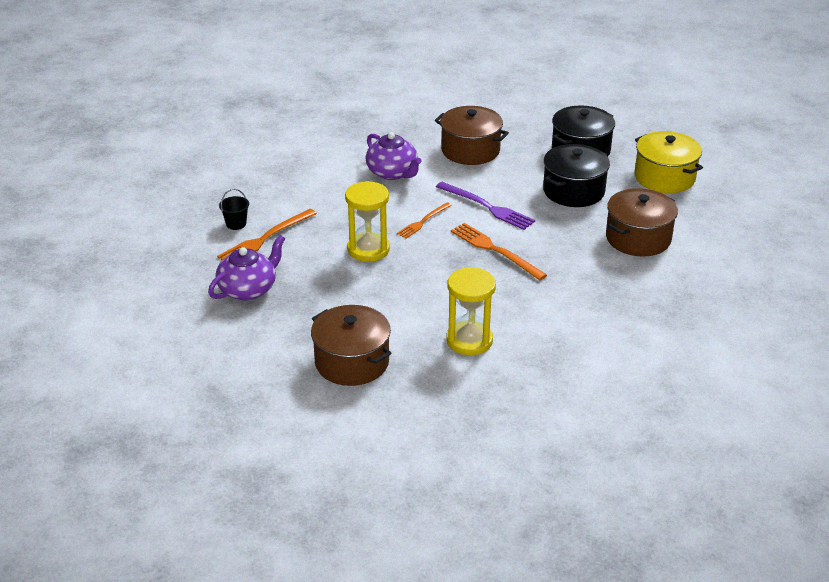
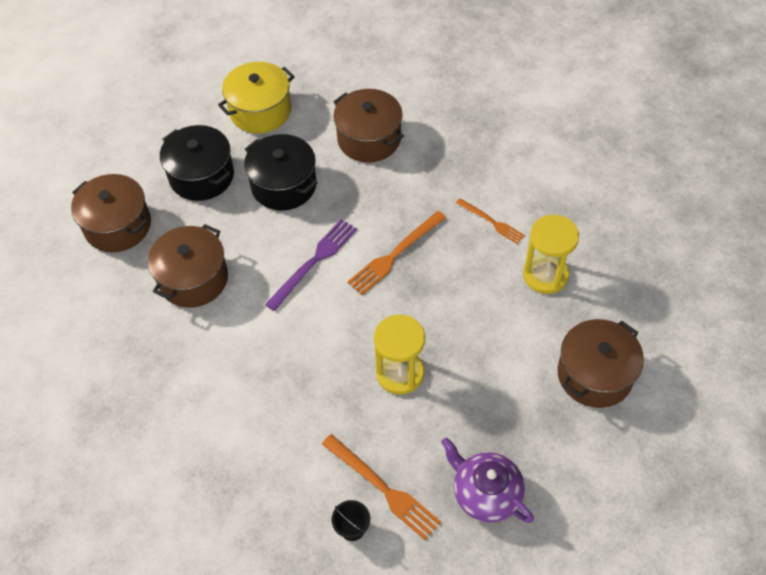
camera: 90 degrees left, 20 degrees up
purple teapot [366,132,422,180] -> none
orange fork [397,202,452,238] -> orange fork moved to [456,198,525,244]
none -> brown pot [71,174,151,252]

